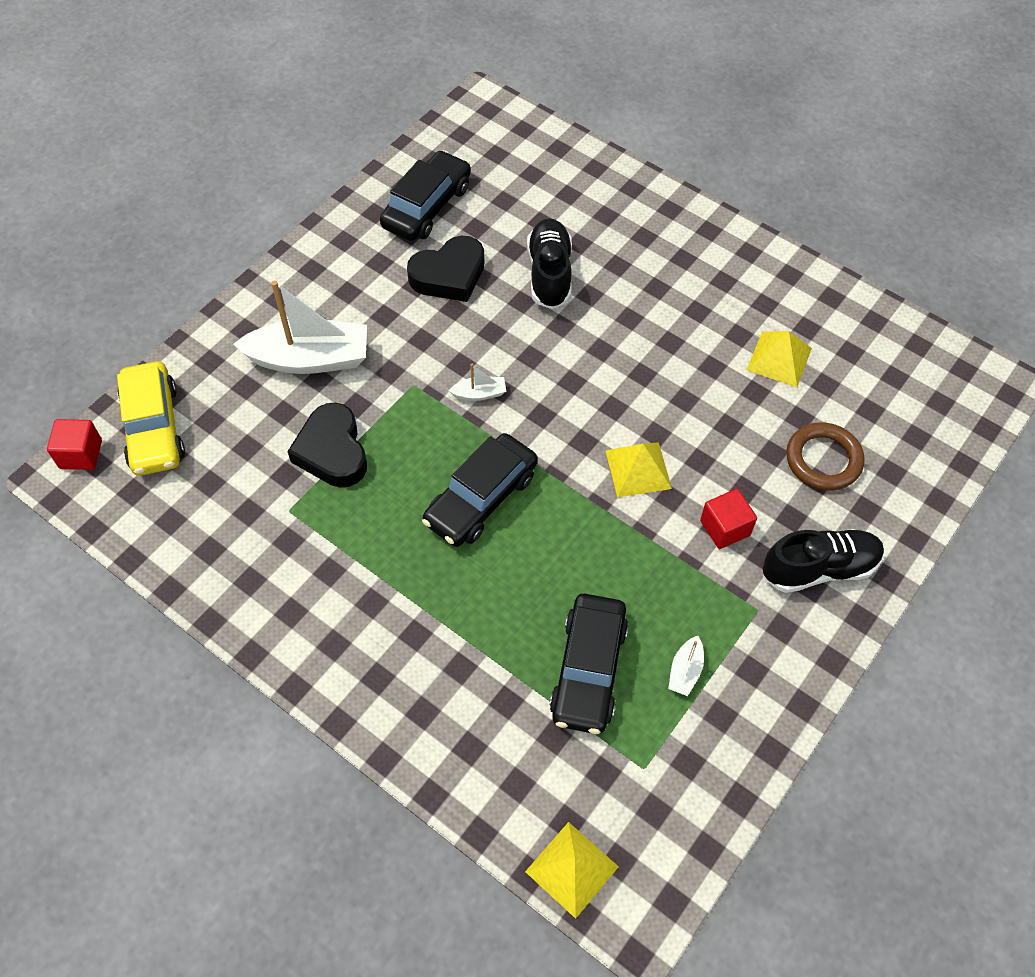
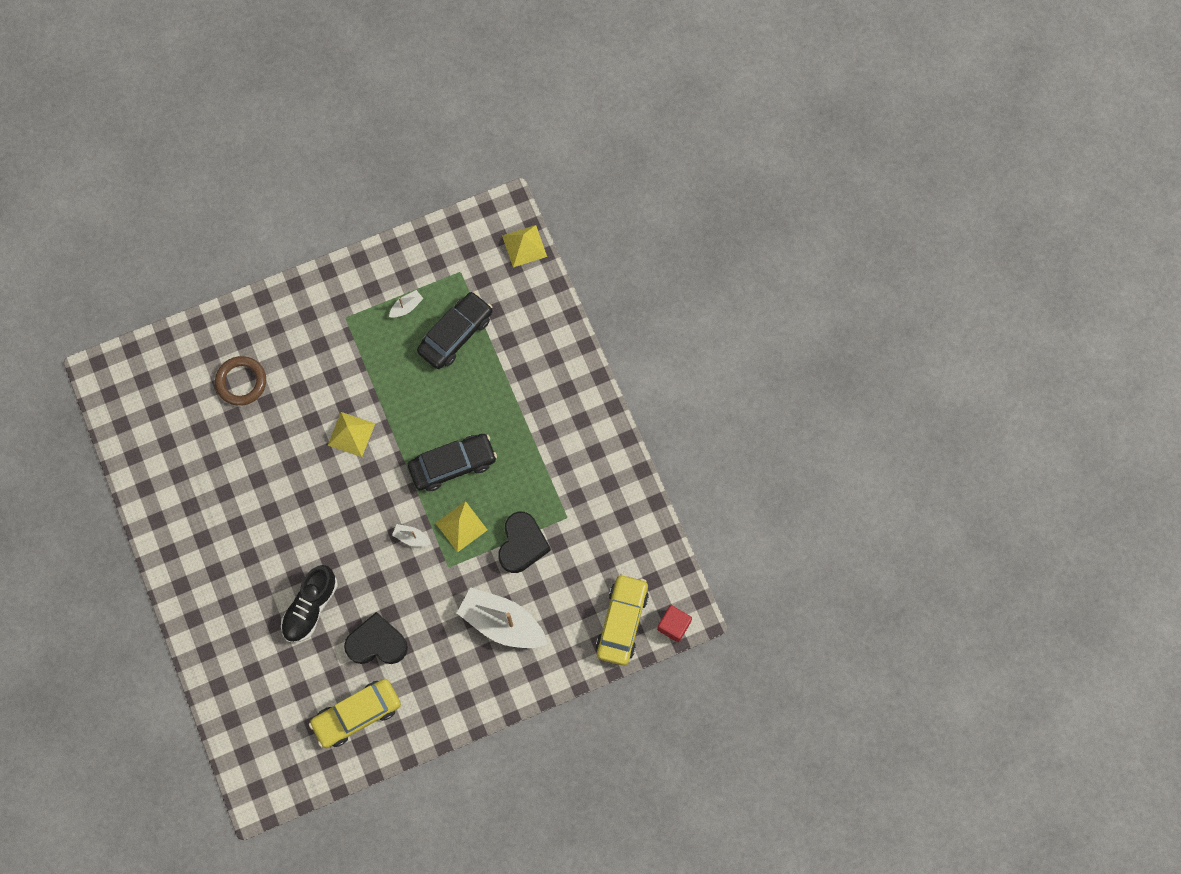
camera: 150 degrees left, 15 degrees up
black car [380,150,471,241] -> yellow car [309,679,401,748]
red cube [700,489,757,549] -> none
yellow pyramid [747,331,812,387] -> yellow pyramid moved to [436,501,487,552]
black shoe [763,529,884,593] -> none

